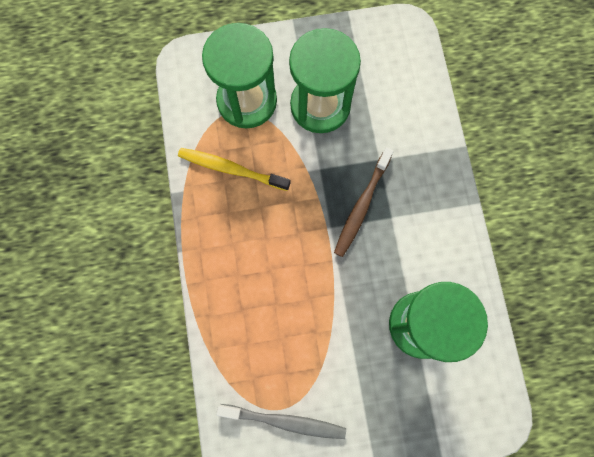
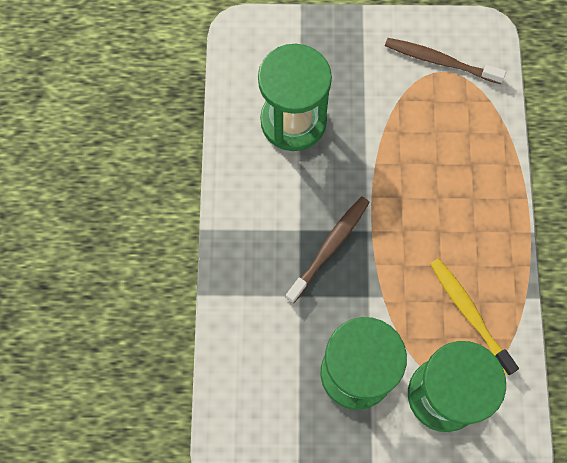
camera: 170 degrees left, 5 degrees down
yellow toothbrush [178,148,291,191] -> yellow toothbrush turned 150 degrees counterclockwise [430,258,519,376]
grey toothbrush [216,404,346,439] -> brown toothbrush [385,38,506,84]

